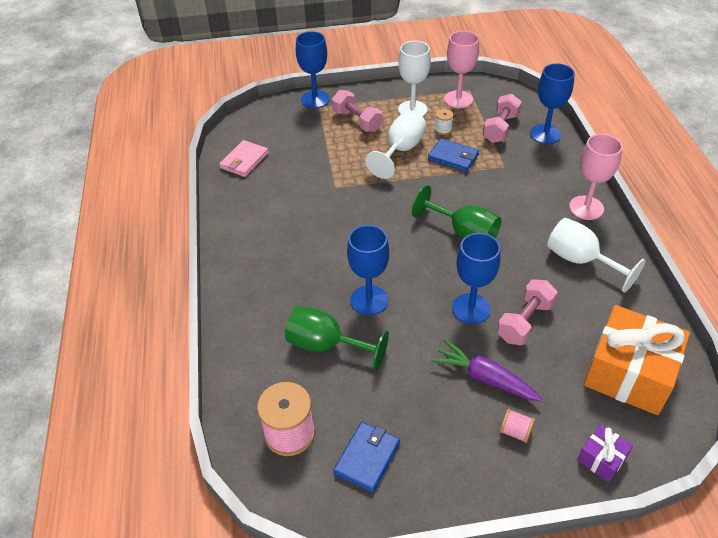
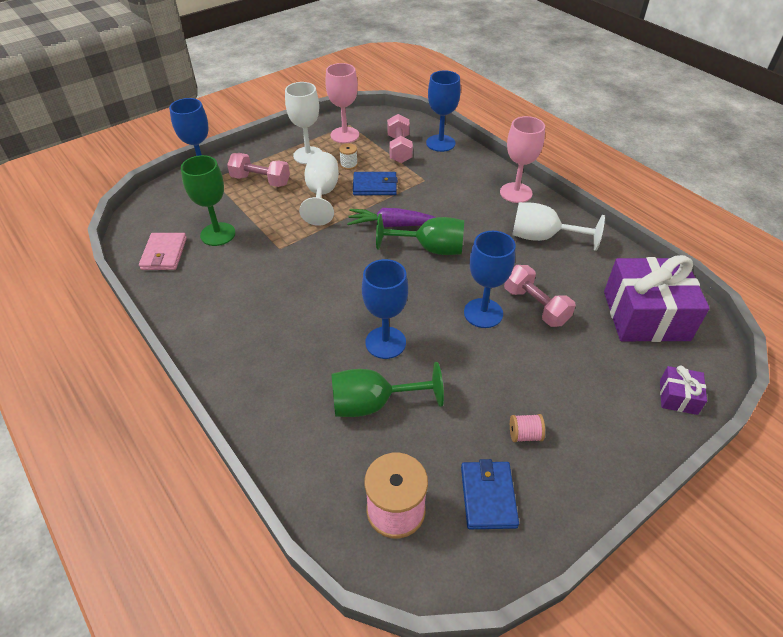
camera: 30 degrees left, 0 degrees up
purple carrot [432,340,543,401] -> purple carrot moved to [347,208,436,227]
pink dumbbell [497,279,558,345] -> pink dumbbell turned 45 degrees counterclockwise [504,265,576,327]
pink spool [500,409,535,443] -> pink spool moved to [510,414,545,442]
orange gift [584,305,690,415] -> purple gift [604,255,710,342]
none -> green goblet [181,155,235,246]

